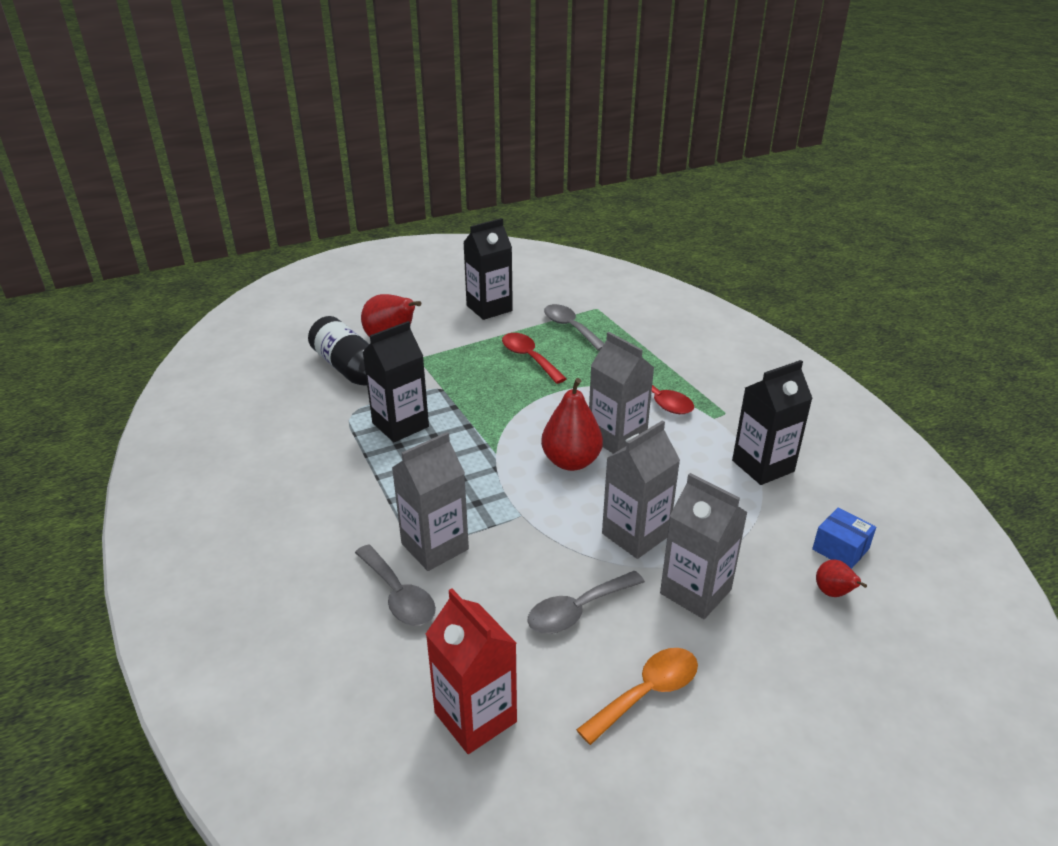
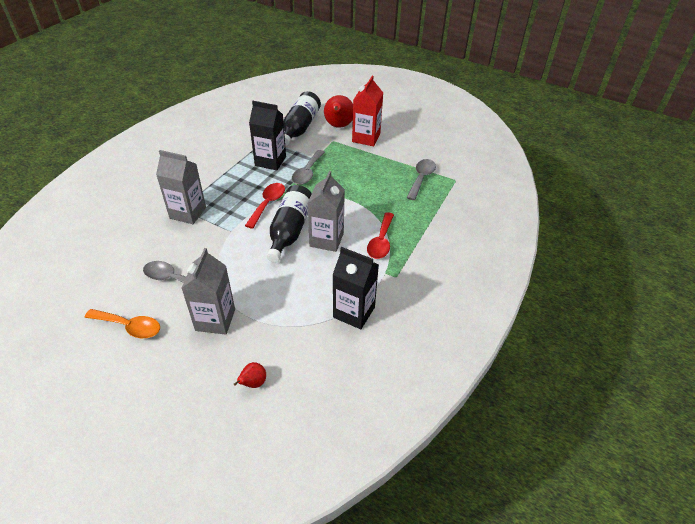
camera: 55 degrees right, 10 degrees up
grey spoon [355,545,436,626] -> grey spoon moved to [292,150,325,185]
red carton [426,588,517,754] -> red carton moved to [352,76,383,146]
black carton [463,218,513,320] -> none
red spoon [502,333,567,384] -> red spoon moved to [245,183,285,229]
red pear [541,378,603,471] -> black bottle [267,185,312,262]
grey carton [602,420,680,559] -> none
blue box [812,508,876,569] -> none

